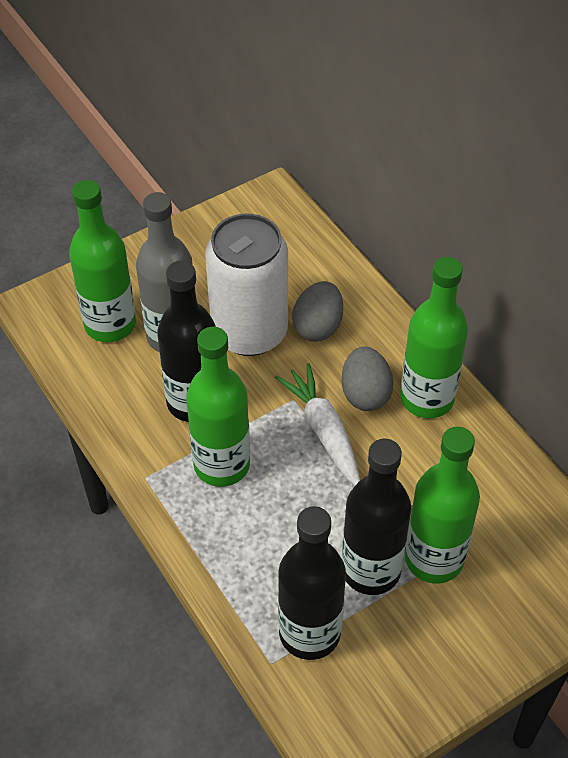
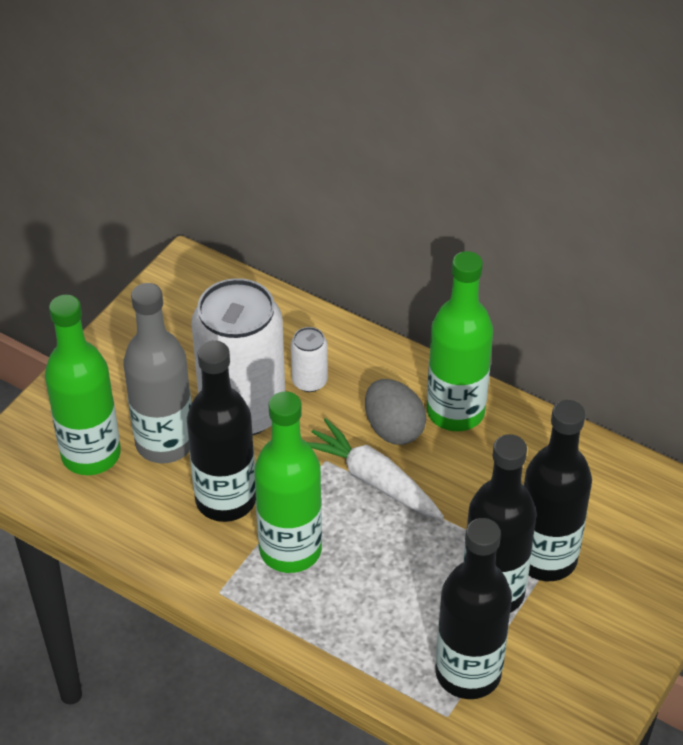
camera: 25 degrees left, 5 degrees down
grey egg [292,281,343,342] -> white can [291,327,328,392]
green bottle [405,427,480,584] -> black bottle [524,400,592,581]

